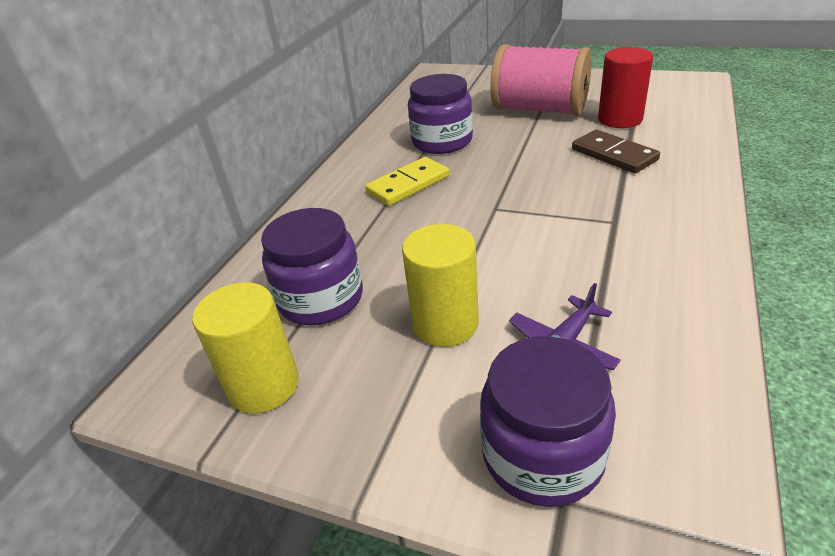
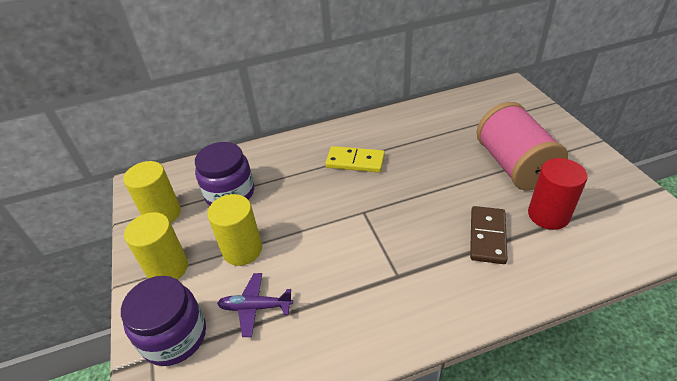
camera: 50 degrees right, 5 degrees up
purple jar [408,74,473,154] -> none
none -> yellow cylinder [124,212,188,280]

